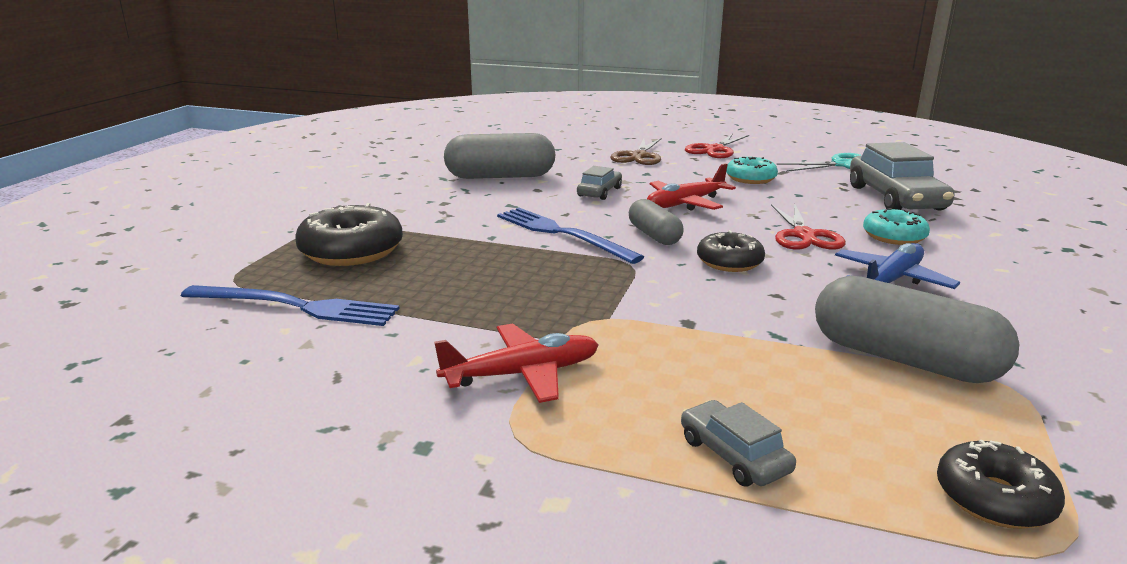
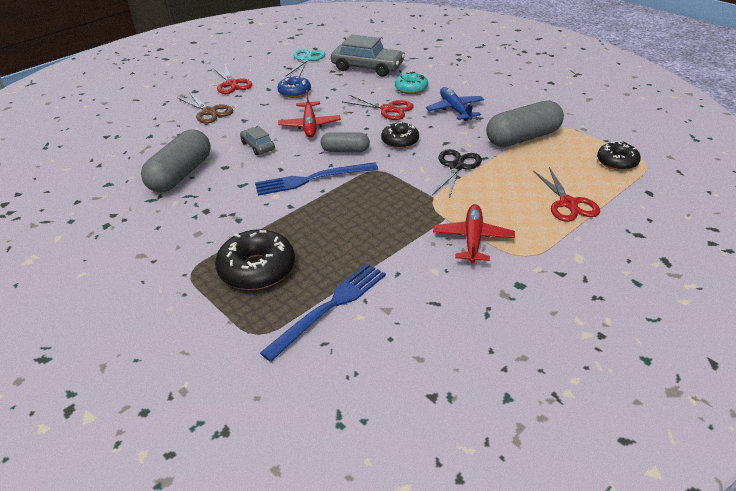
camera: 60 degrees left, 15 degrees up
grey car [681,400,796,487] -> red scissors [533,167,600,222]
turquoise donut [726,157,778,184] -> blue donut [277,76,311,98]
none -> black scissors [432,149,482,199]

